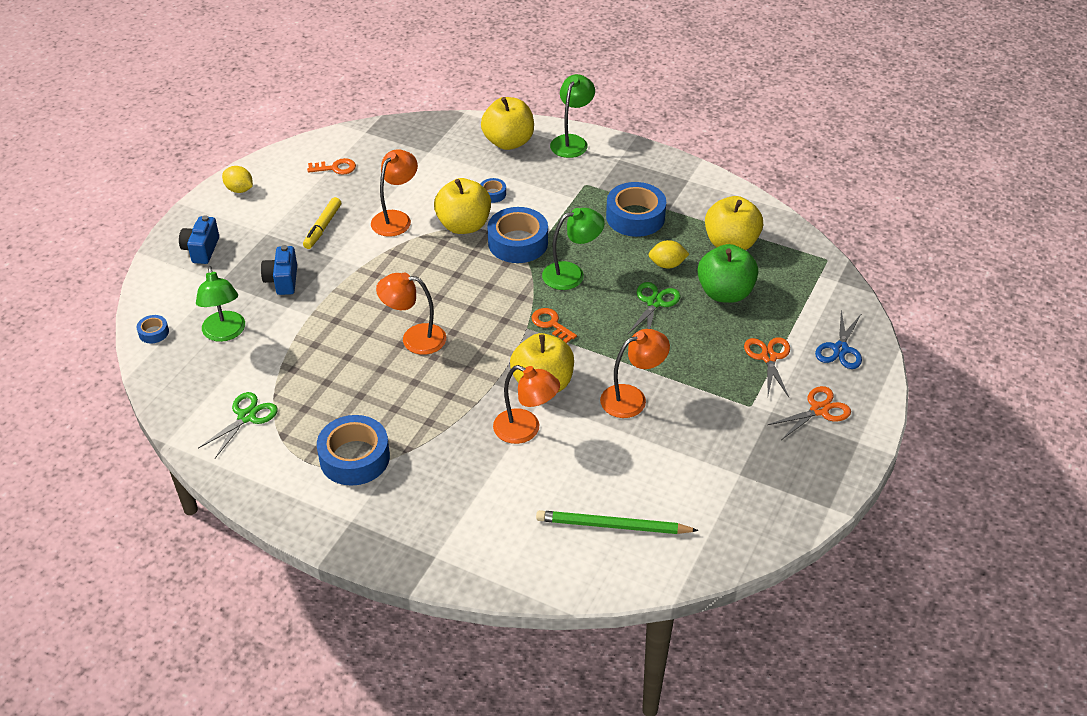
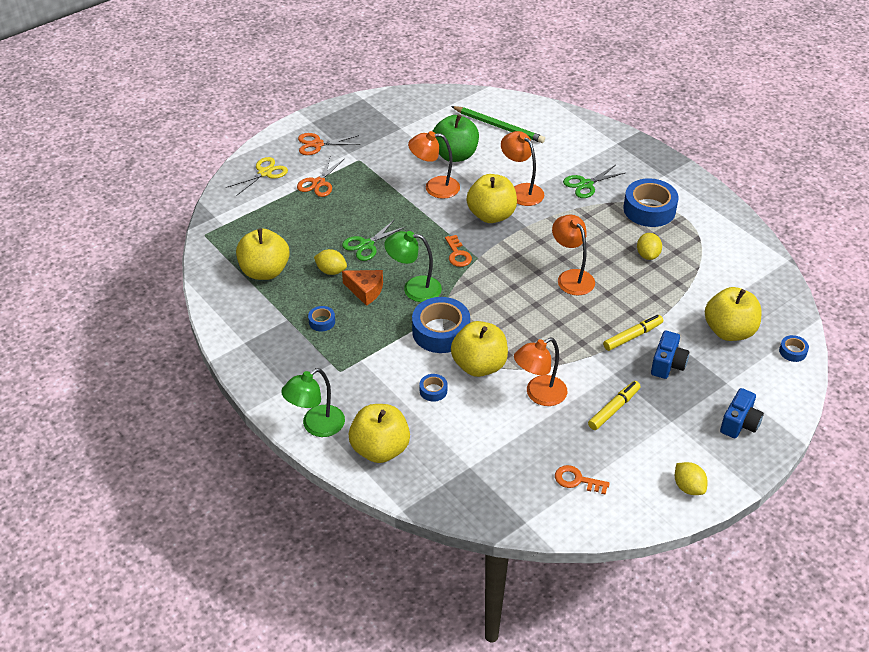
camera: 155 degrees left, 0 degrees up
green lamp [196,266,245,342] -> yellow apple [705,287,761,341]
green scissors [198,392,278,458] -> green scissors moved to [563,165,625,198]
orange lamp [376,272,446,355] -> orange lamp turned 150 degrees counterclockwise [552,215,595,296]
blue tape [606,182,666,237] -> blue tape [308,306,335,332], size x0.46
green apple [697,244,758,303] -> green apple moved to [433,114,479,162]
blue scissors [815,310,862,369] -> yellow scissors [226,157,288,196]
none -> orange cheese [342,270,383,306]
none -> yellow marker [603,315,663,351]
none -> yellow lemon [637,233,662,260]

